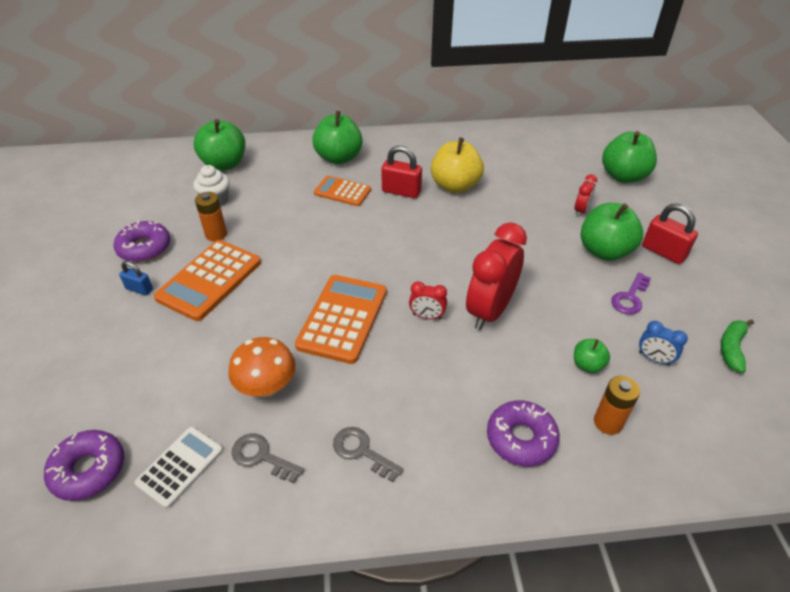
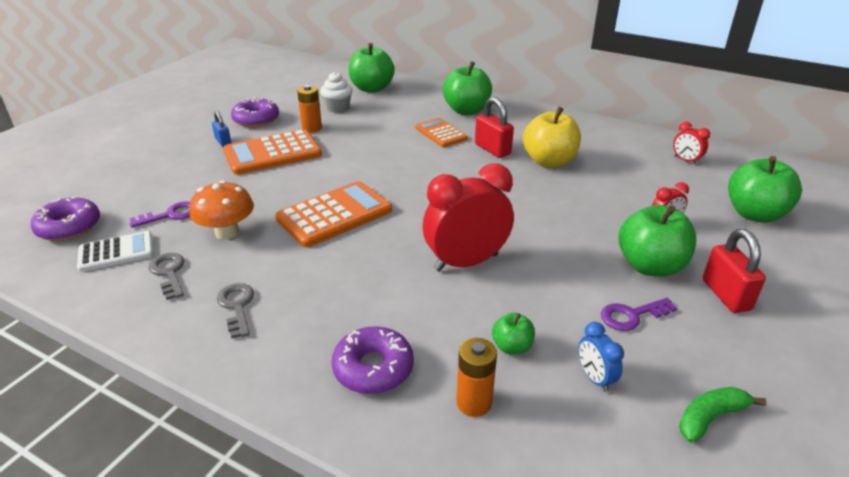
camera: 35 degrees right, 10 degrees down
red clock [409,281,447,319] -> red clock moved to [673,122,710,165]
none -> purple key [130,201,190,228]

